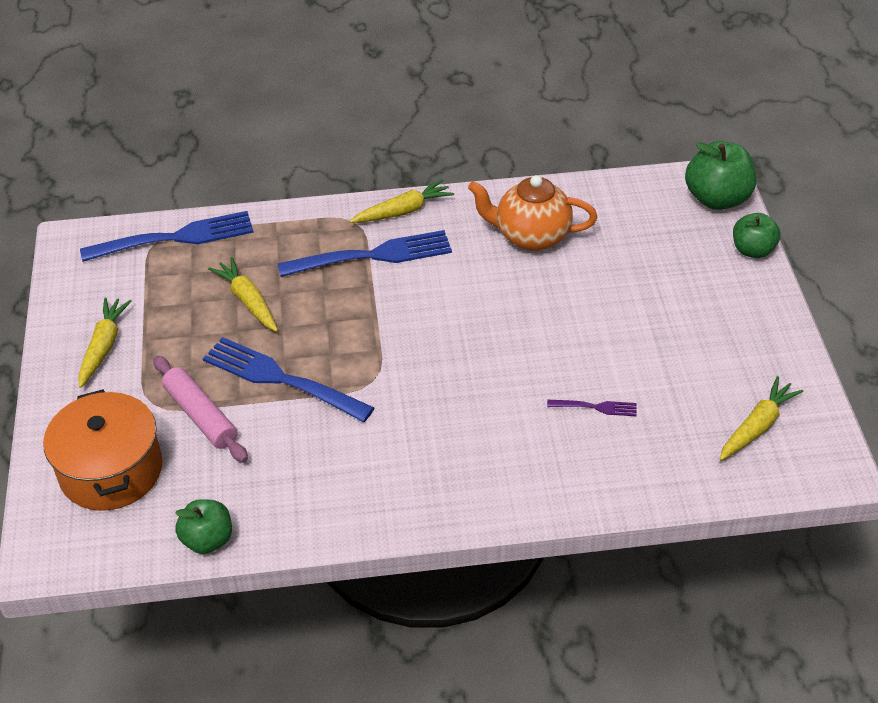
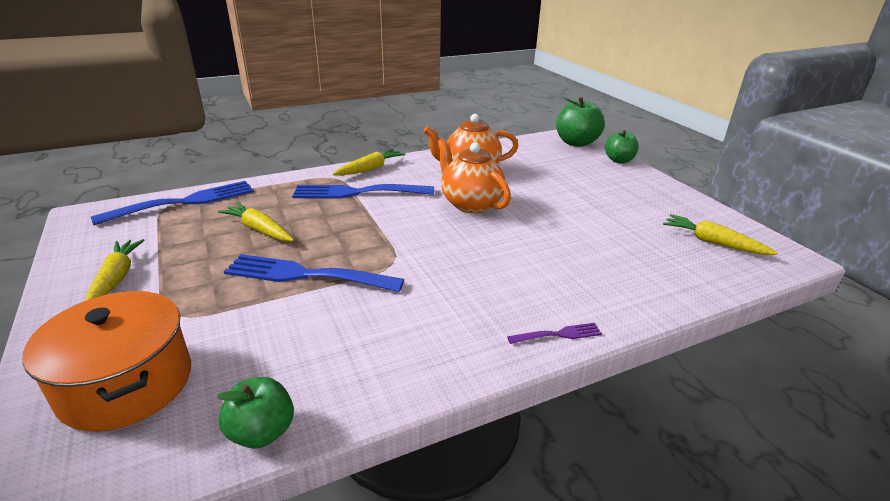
camera: 20 degrees left, 15 degrees down
pink rolling pin [153,356,248,462] -> none
blue fork [277,230,452,277] -> blue fork turned 150 degrees counterclockwise [292,184,434,199]
purple fork [547,400,637,416] -> purple fork moved to [507,323,602,344]
yellow carrot [720,376,804,461] -> yellow carrot turned 75 degrees counterclockwise [663,214,778,255]
none -> orange teapot [437,138,511,213]

